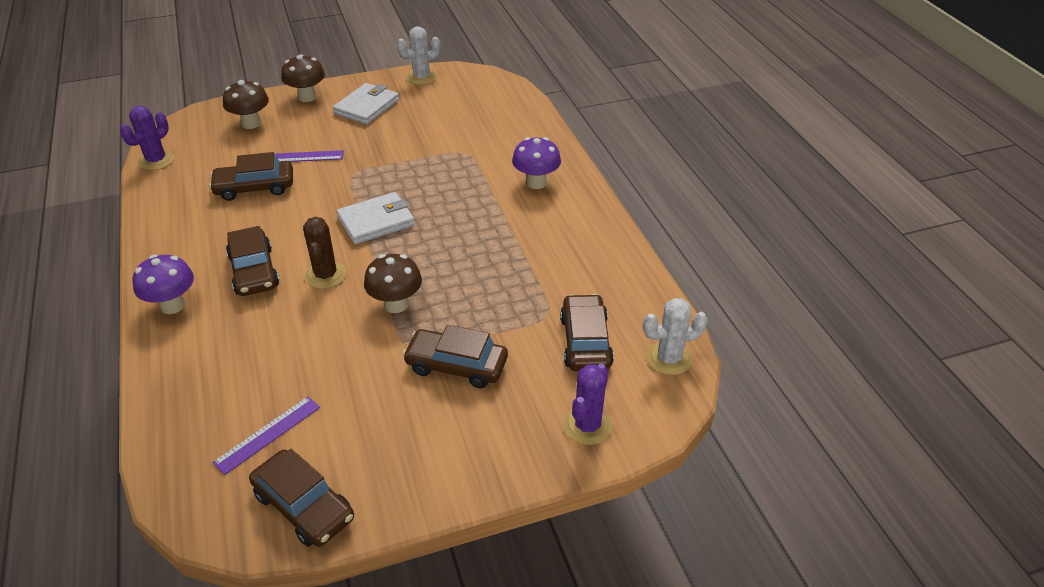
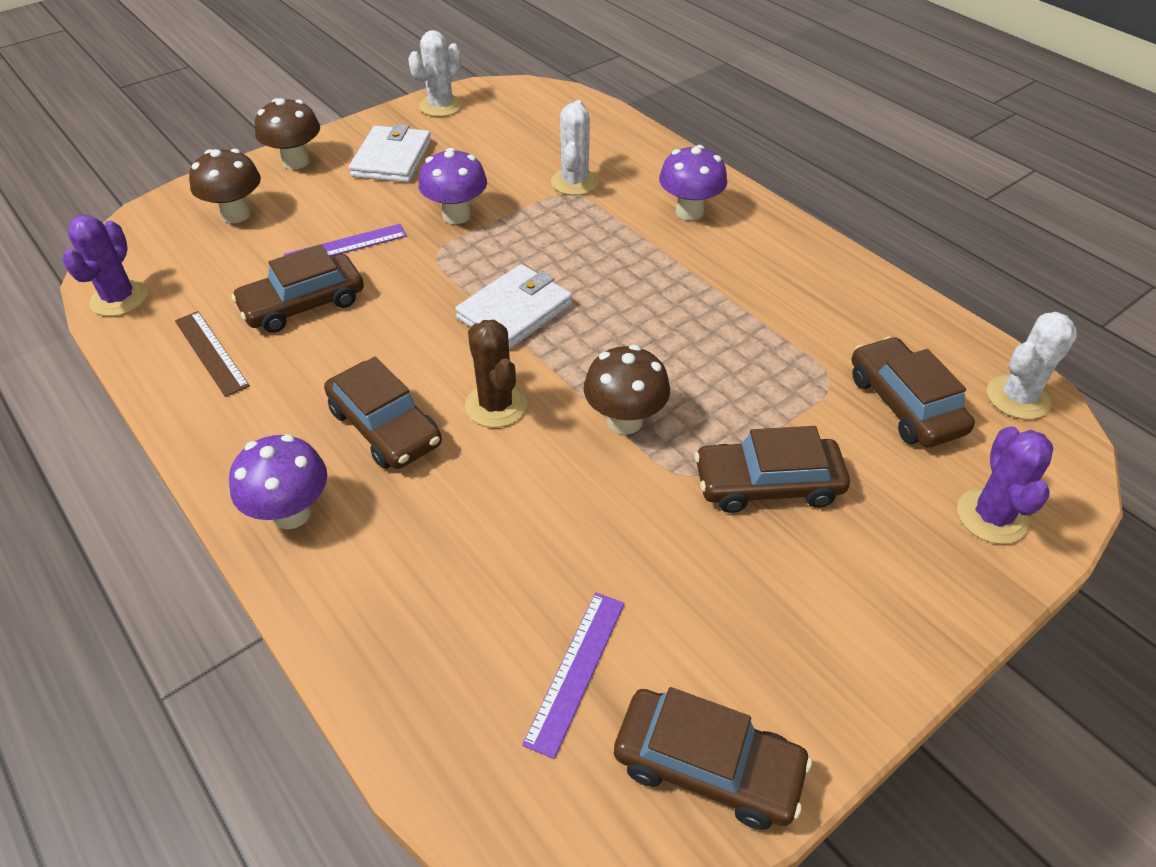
camera: 20 degrees left, 5 degrees up
none -> brown ruler [175,311,250,397]
none -> purple mushroom [419,148,487,224]
none -> white cactus [551,100,599,195]

